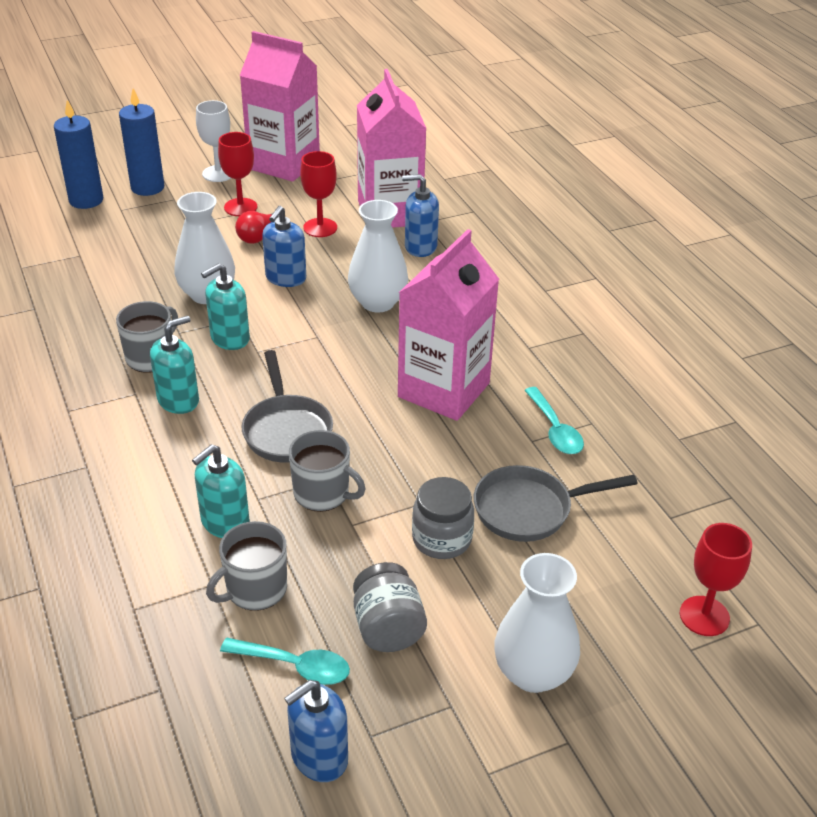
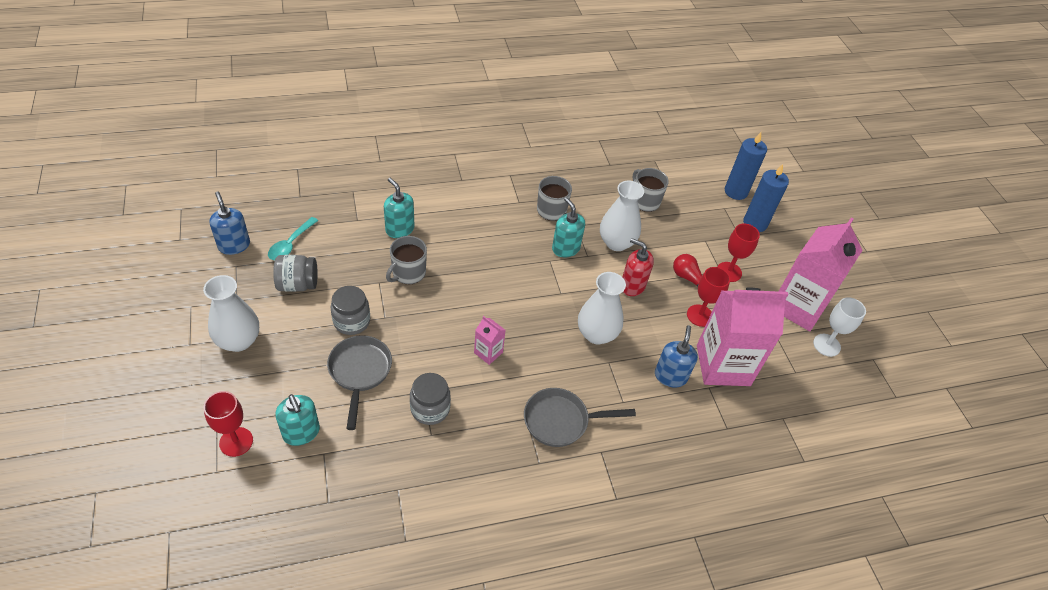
camera: 95 degrees right, 10 degrees up
turquoise soap dispenser [150,316,199,414] -> turquoise soap dispenser moved to [275,394,320,446]
white goblet [196,100,231,182] -> white goblet moved to [813,297,866,357]
grey mug [206,521,287,611] -> grey mug moved to [633,168,669,212]
grey pan [241,350,333,463] -> grey pan moved to [524,388,636,447]
blue soap dispenser [262,206,306,287] -> red soap dispenser [622,238,654,296]
pink carton [398,229,499,421] -> pink carton [474,316,506,365], size x0.43
turquoise spoon [524,387,584,454] -> grey jar [410,373,451,425]

